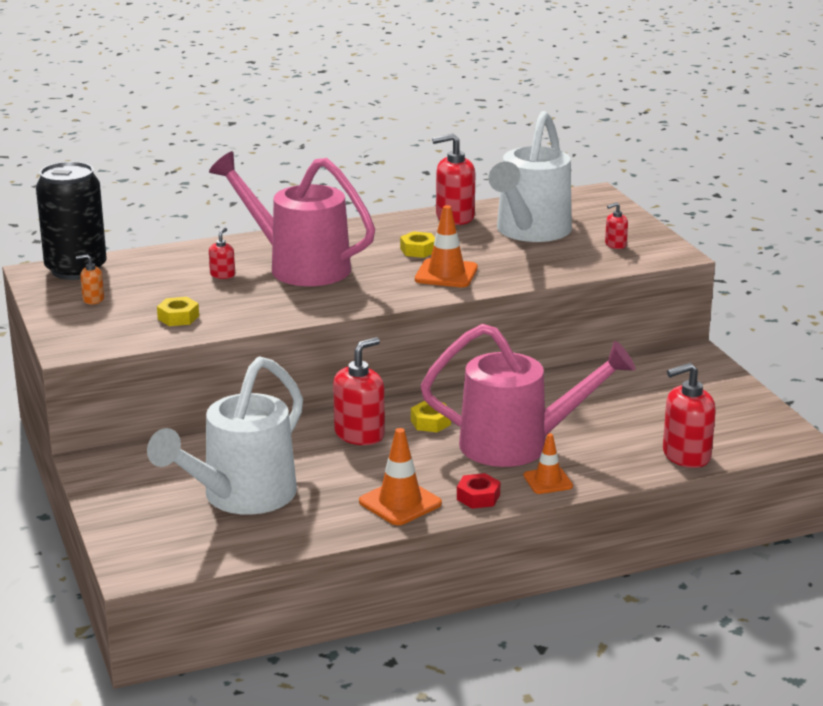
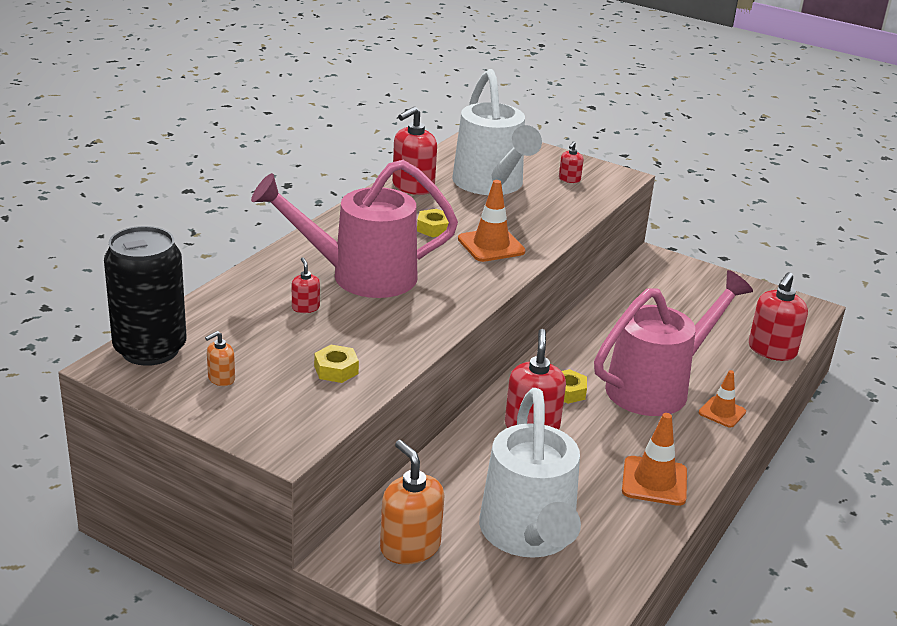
camera: 40 degrees left, 5 degrees up
red nut [457,473,500,509] -> none
none -> orange soap dispenser [380,440,444,565]

